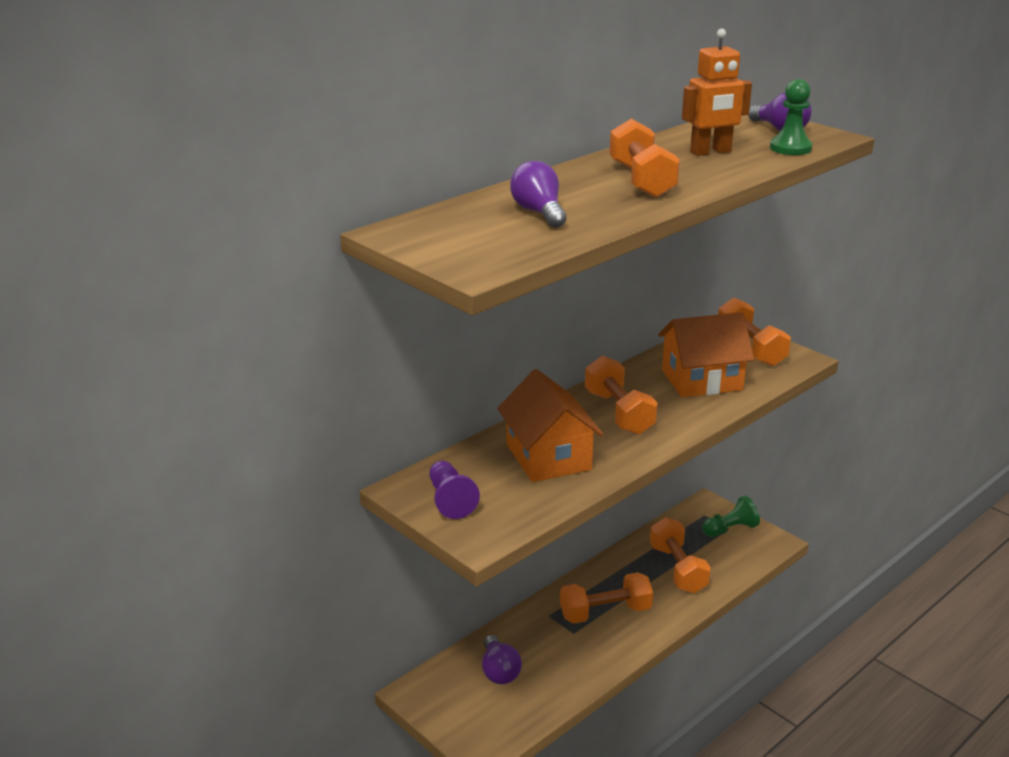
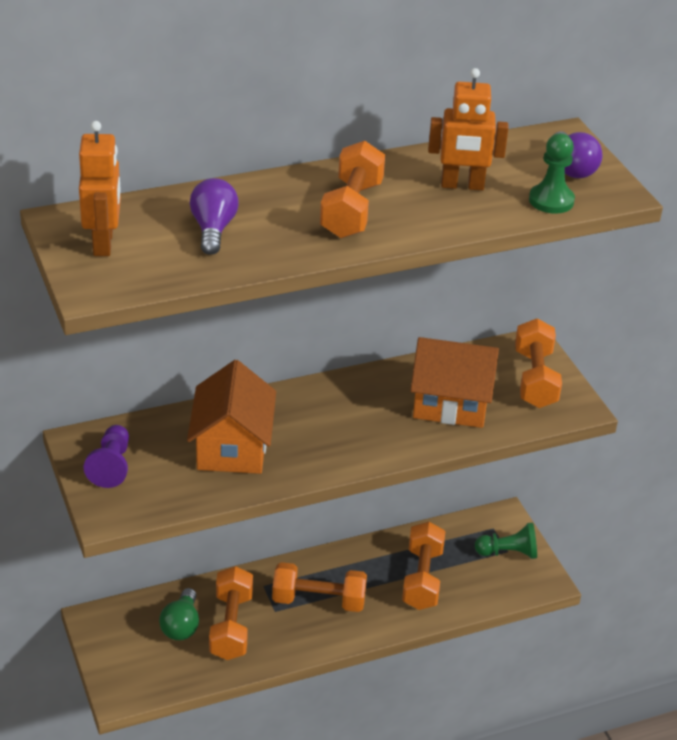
camera: 20 degrees right, 10 degrees up
purple light bulb [482,635,522,684] -> green light bulb [159,588,199,640]
orange dumbbell [585,356,657,435] -> orange dumbbell moved to [209,566,253,660]
none -> orange robot [79,121,121,256]

